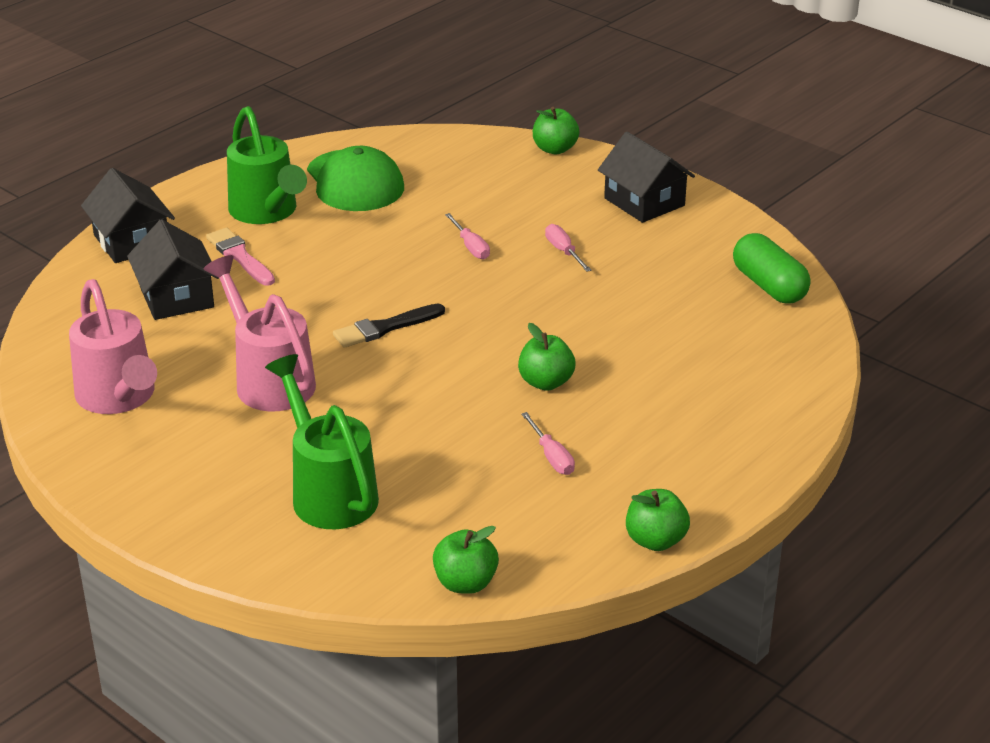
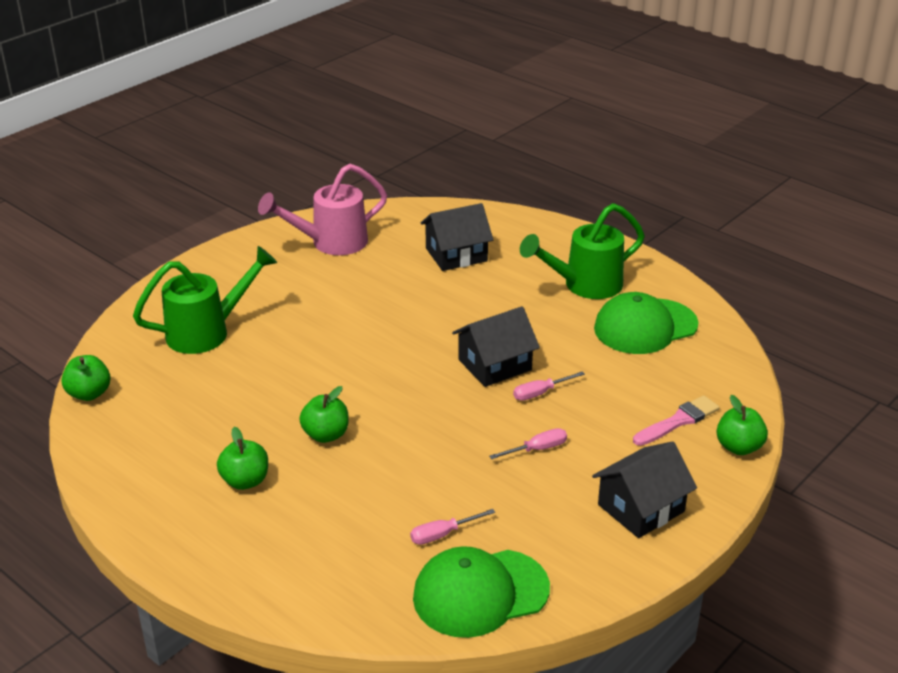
camera: 90 degrees right, 0 degrees up
black house [81,168,175,263] -> black house moved to [452,306,540,387]
pink watering can [204,255,316,411] -> none
pink brush [206,228,275,286] -> pink brush moved to [633,395,720,446]
black brush [333,304,445,348] -> none
pink screwdriver [521,412,575,475] -> pink screwdriver moved to [410,509,495,545]
green apple [626,489,690,551] -> green apple moved to [217,427,268,490]
green capsule [733,233,811,304] -> green cap [413,546,550,638]

